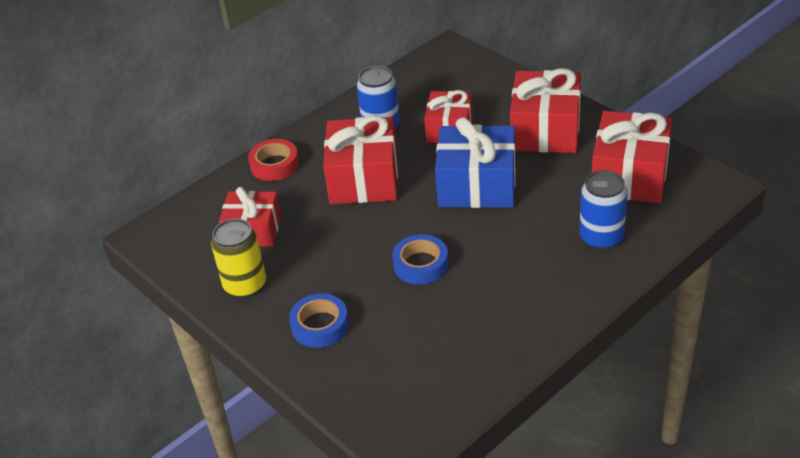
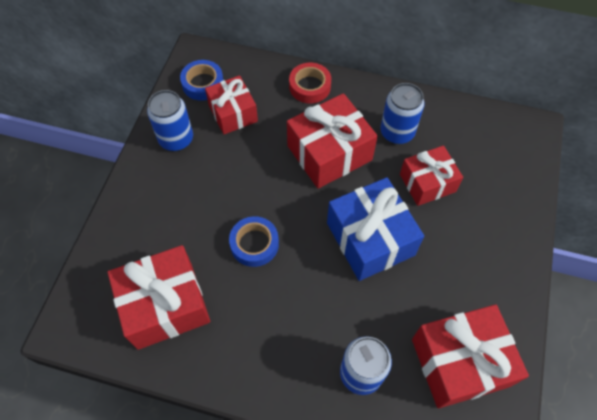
camera: 55 degrees right, 20 degrees up
yellow can [211,218,266,298] -> blue can [147,90,193,151]
blue tape [289,293,349,348] -> blue tape moved to [180,60,223,101]
red gift [510,68,581,153] -> red gift moved to [108,245,210,350]

